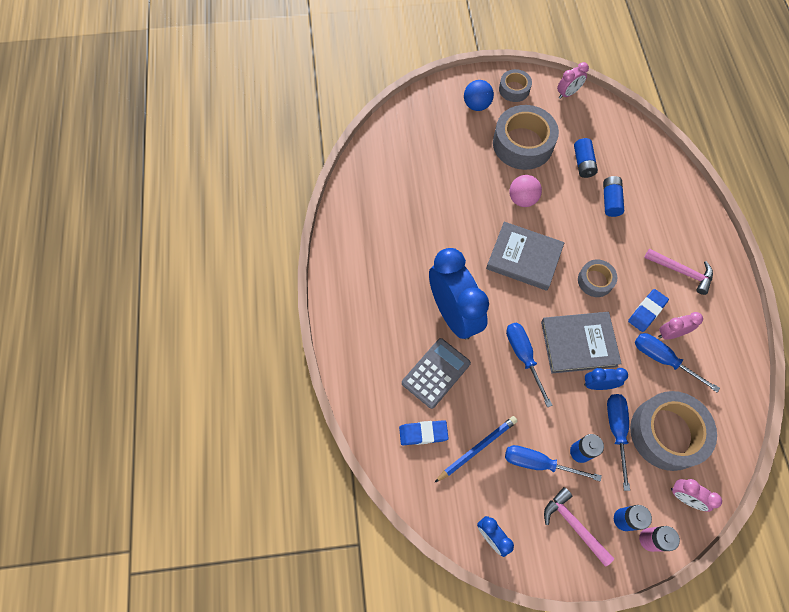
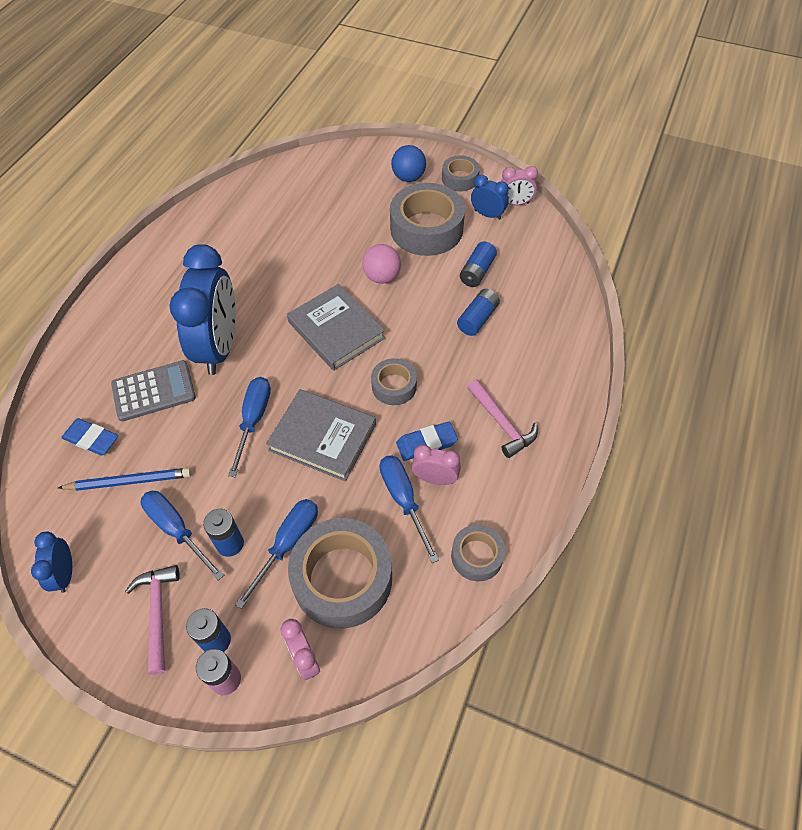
camera: 30 degrees right, 10 degrees down
blue clock [584,368,628,390] -> blue clock moved to [471,175,509,220]
none -> grey tape [451,525,505,581]

